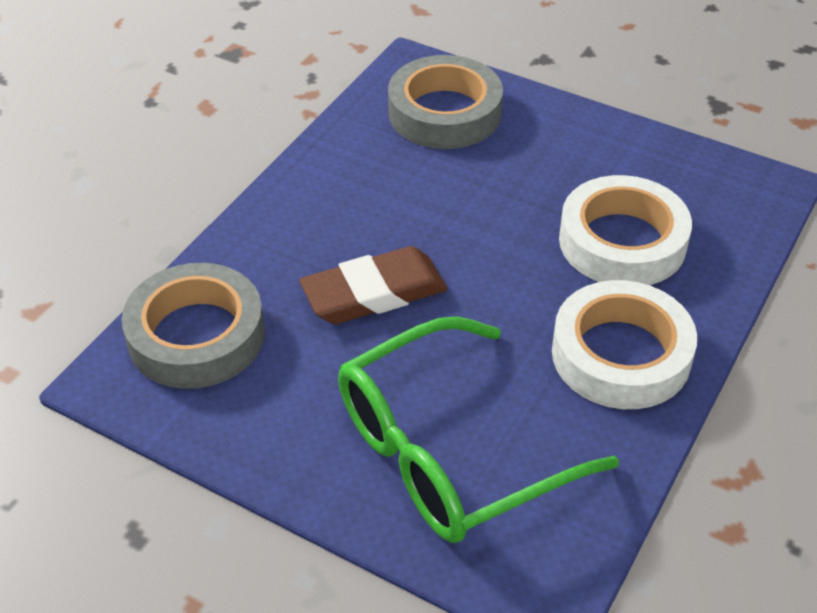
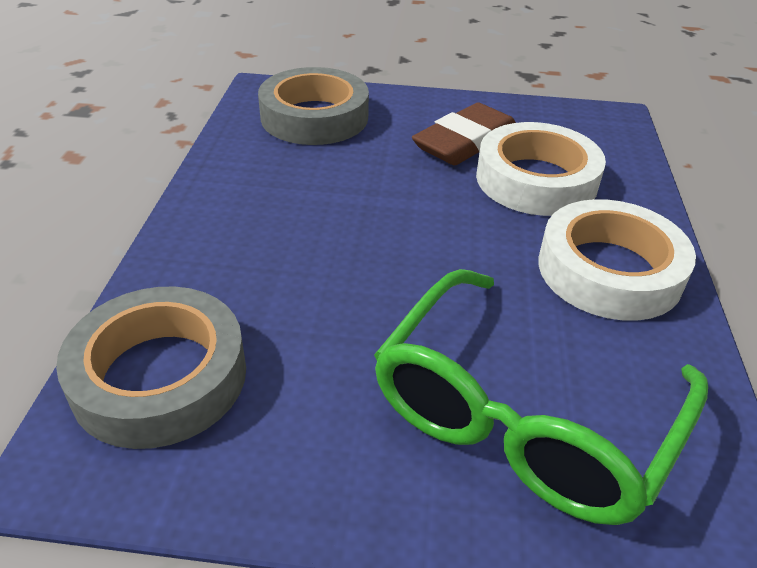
camera: 25 degrees left, 5 degrees down
brown eraser [299,246,448,324] -> brown eraser moved to [412,103,516,165]

